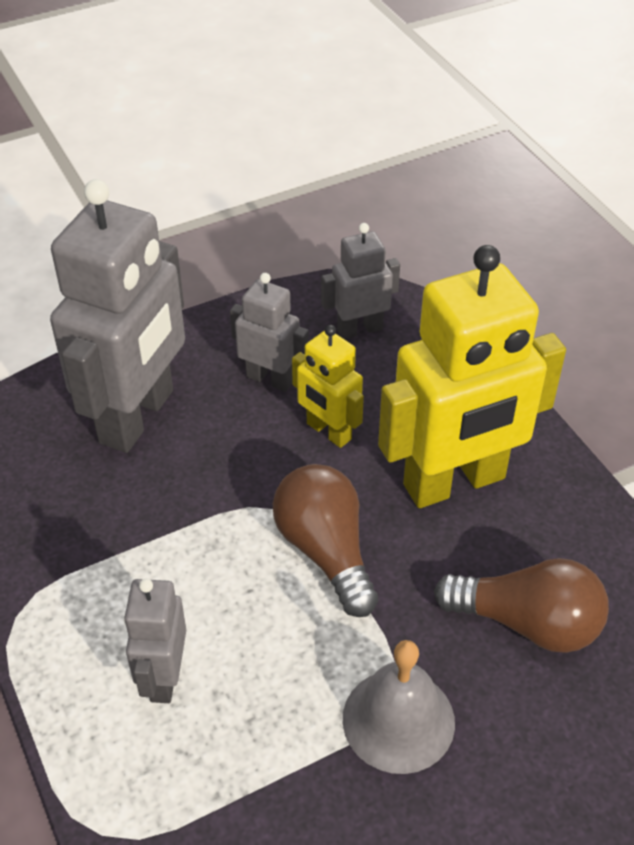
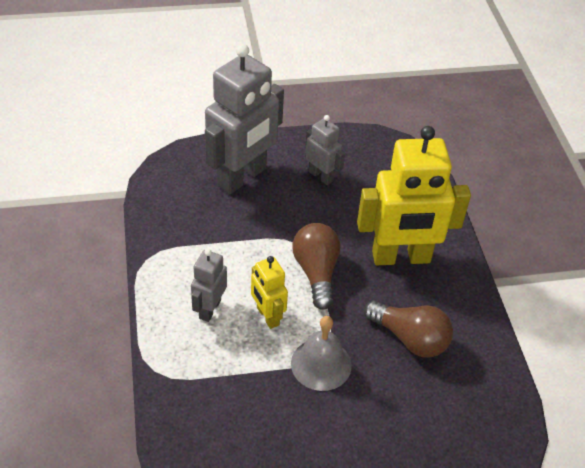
camera: 15 degrees right, 0 degrees up
yellow robot [292,325,364,448] -> yellow robot moved to [251,256,288,329]
grey robot [321,223,400,339] -> none

